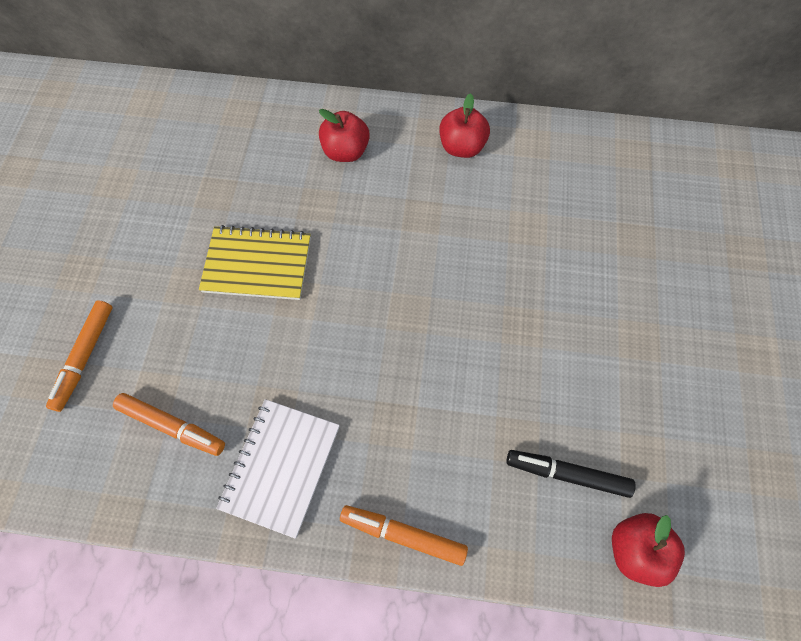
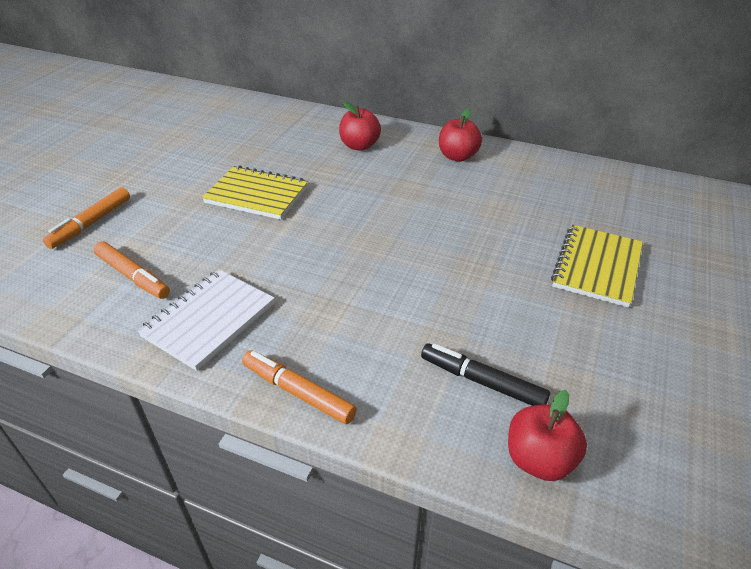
camera: 15 degrees right, 25 degrees down
none -> yellow notebook [551,225,643,307]

